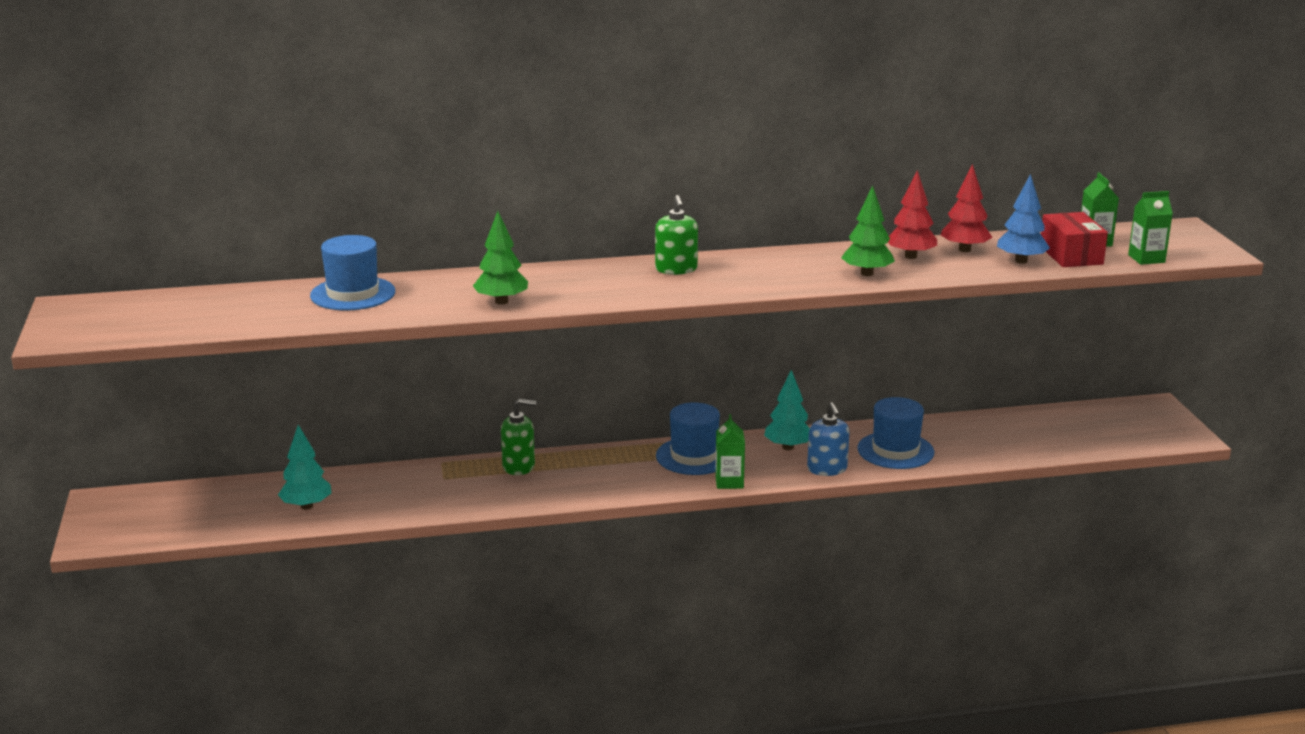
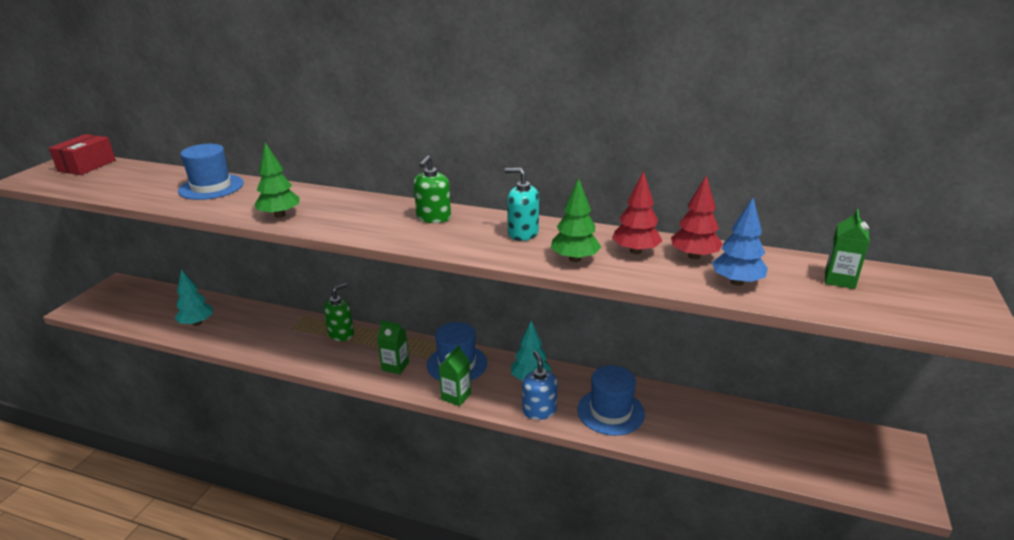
camera: 30 degrees right, 5 degrees up
green soap dispenser [501,399,536,475] -> green soap dispenser turned 75 degrees counterclockwise [323,283,354,341]
blue soap dispenser [807,402,850,476] -> blue soap dispenser turned 150 degrees clockwise [522,351,558,420]
red box [1041,212,1108,267] -> red box moved to [49,134,116,175]
green carton [1128,191,1173,265] -> green carton moved to [377,320,409,374]
none -> turquoise soap dispenser [505,168,539,241]

